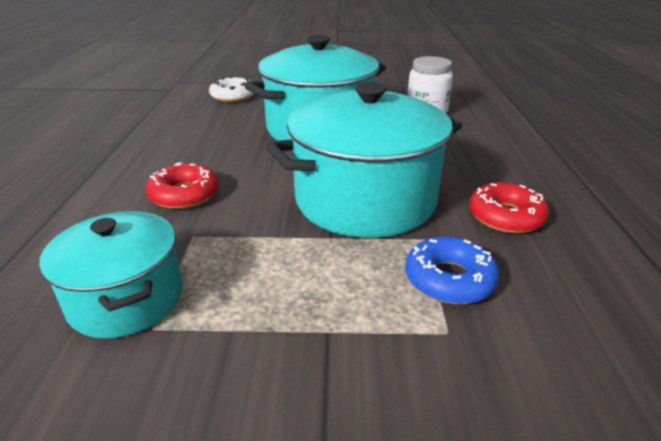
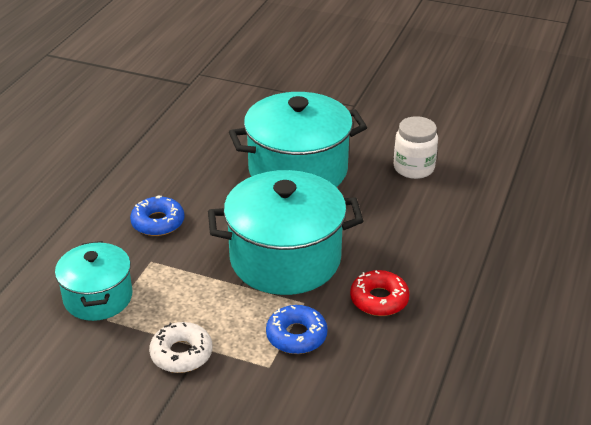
camera: 20 degrees right, 5 degrees up
red donut [146,162,219,209] -> blue donut [130,195,185,236]
white donut [209,77,254,102] -> white donut moved to [149,322,213,373]

